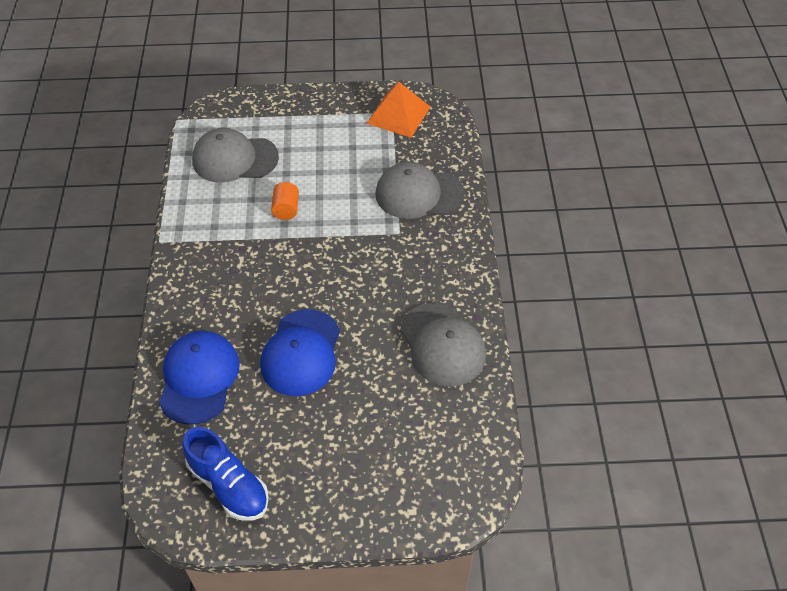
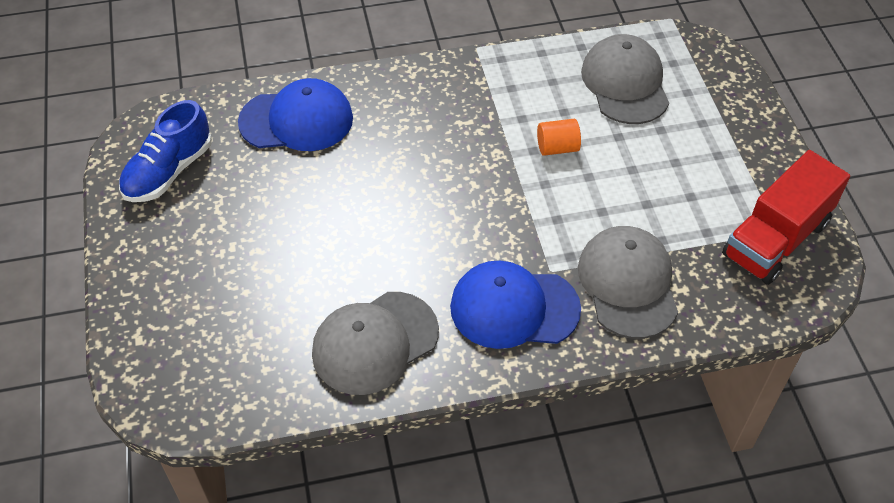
camera: 80 degrees right, 0 degrees up
blue cap [260,309,340,396] -> blue cap moved to [450,261,581,349]
orange pyramid [366,82,430,138] -> red truck [722,150,850,285]

